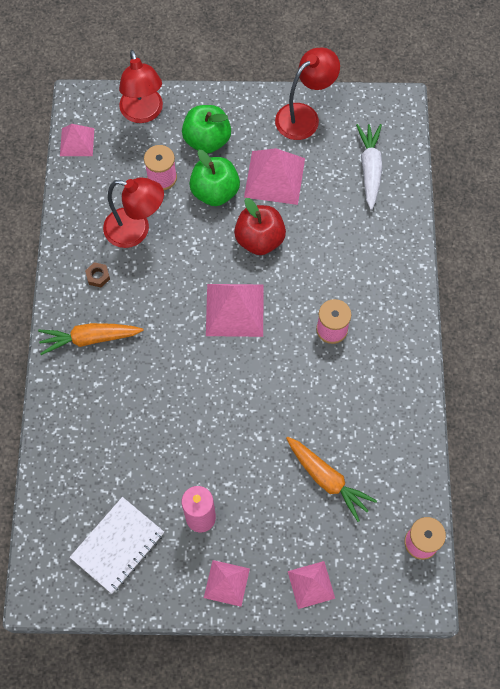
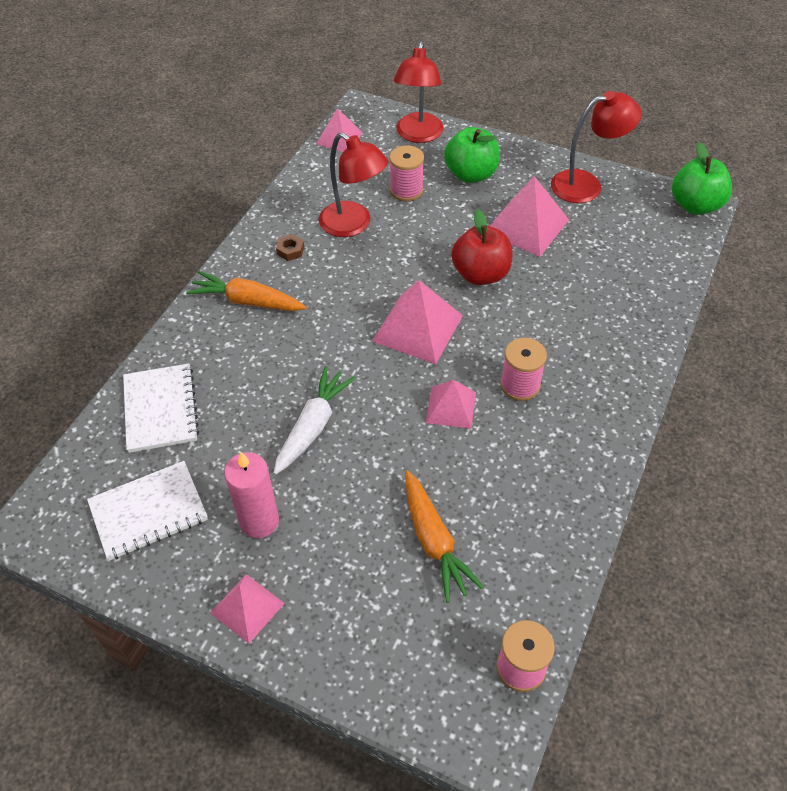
camera: 25 degrees right, 15 degrees down
green apple [189,150,240,206] -> green apple moved to [672,142,732,215]
pink pyramid [288,561,335,609] -> pink pyramid moved to [426,380,476,429]
white carrot [356,124,382,210] -> white carrot moved to [274,366,356,475]
none -> white notebook [123,363,199,453]

